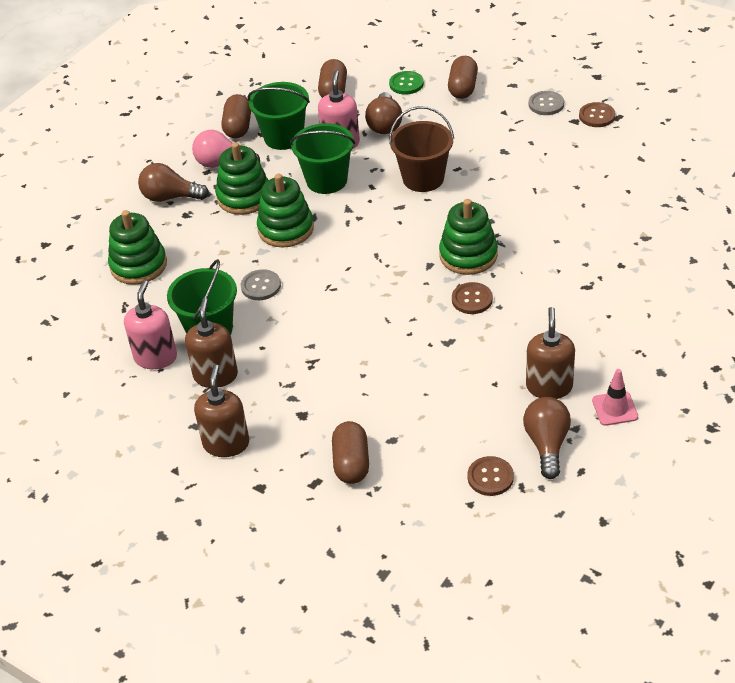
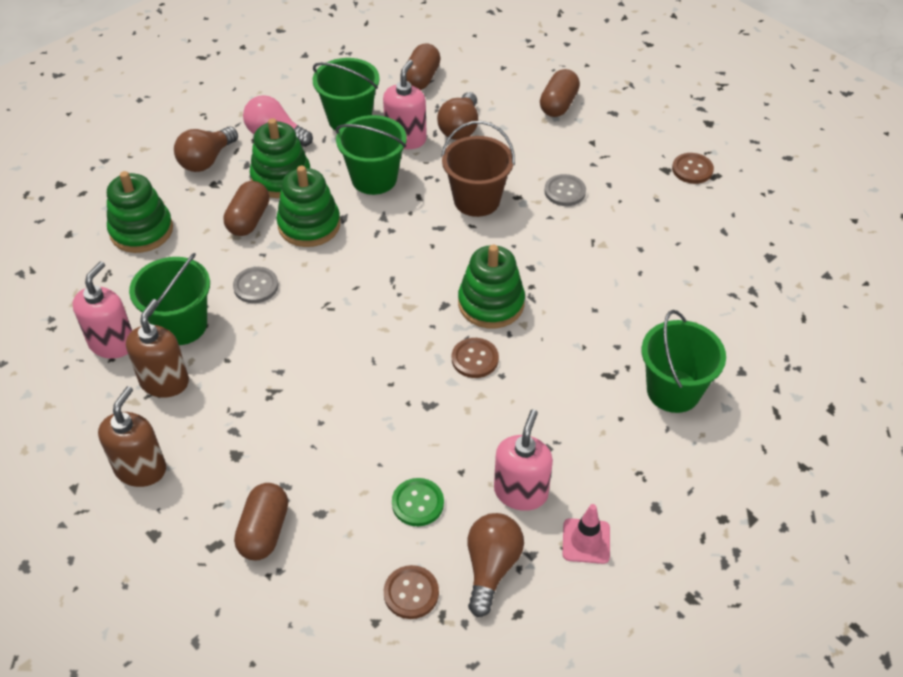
camera: 10 degrees right, 5 degrees up
brown light bulb [138,163,209,202] -> brown light bulb turned 75 degrees counterclockwise [174,126,238,172]
brown capsule [222,94,251,138] -> brown capsule moved to [223,181,269,236]
green button [389,71,424,95] -> green button moved to [392,478,444,526]
brown soap dispenser [526,307,575,399] -> pink soap dispenser [494,410,553,511]
grey button [529,91,564,115] -> grey button moved to [544,174,586,206]
none -> green bucket [642,310,726,413]

